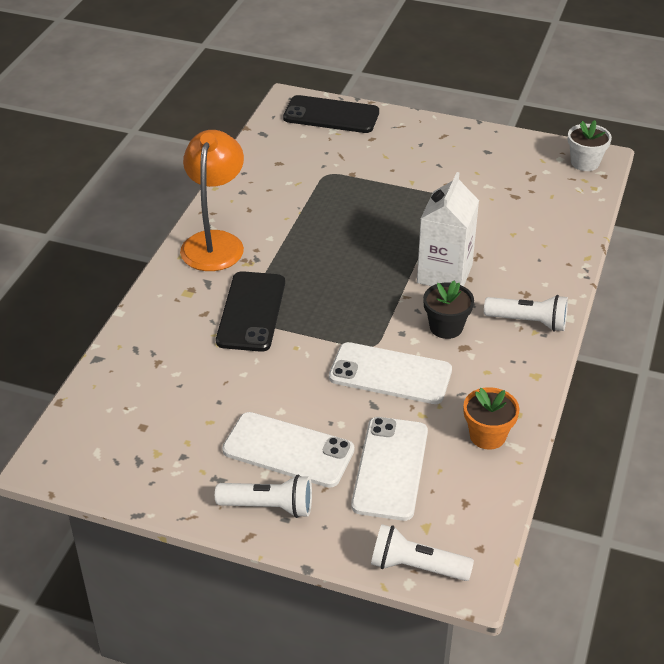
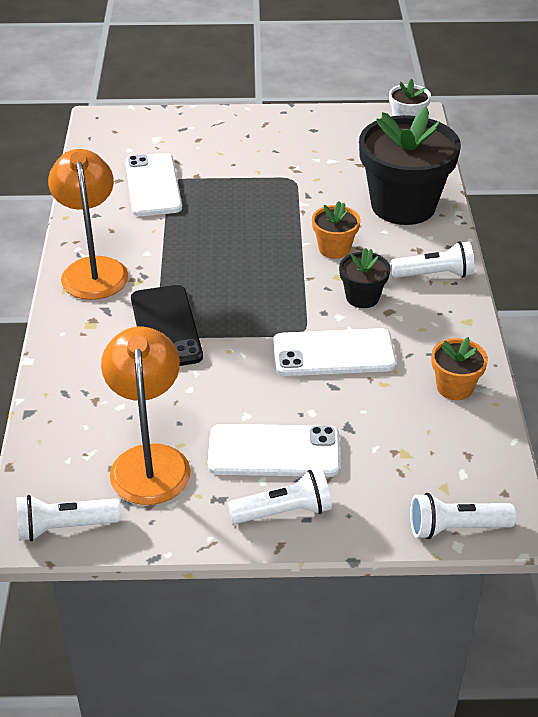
camera: 20 degrees left, 0 degrees up
black phone [283,95,379,133] -> none
white phone [351,417,428,521] -> white phone moved to [125,153,182,216]
white carton [417,172,479,286] -> orange flower pot [312,201,360,259]
none -> white flashlight [16,495,121,541]
none -> orange lamp [101,326,191,505]
none -> black flower pot [359,107,461,225]

